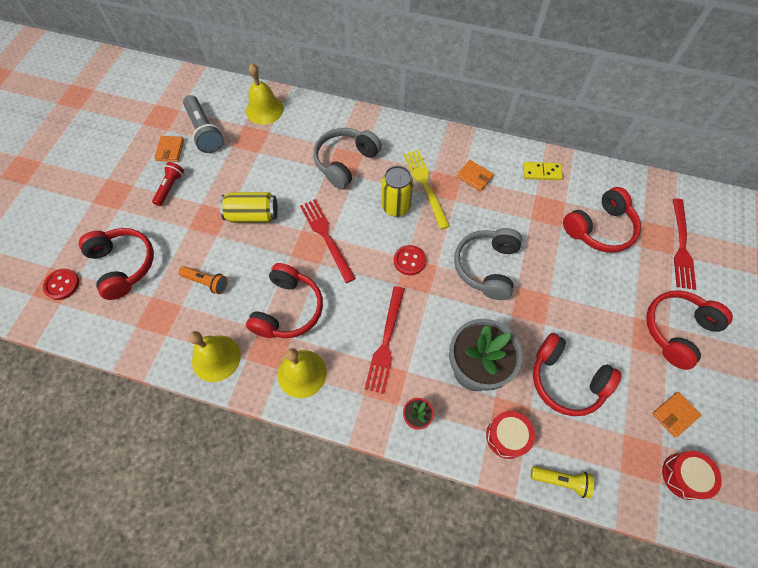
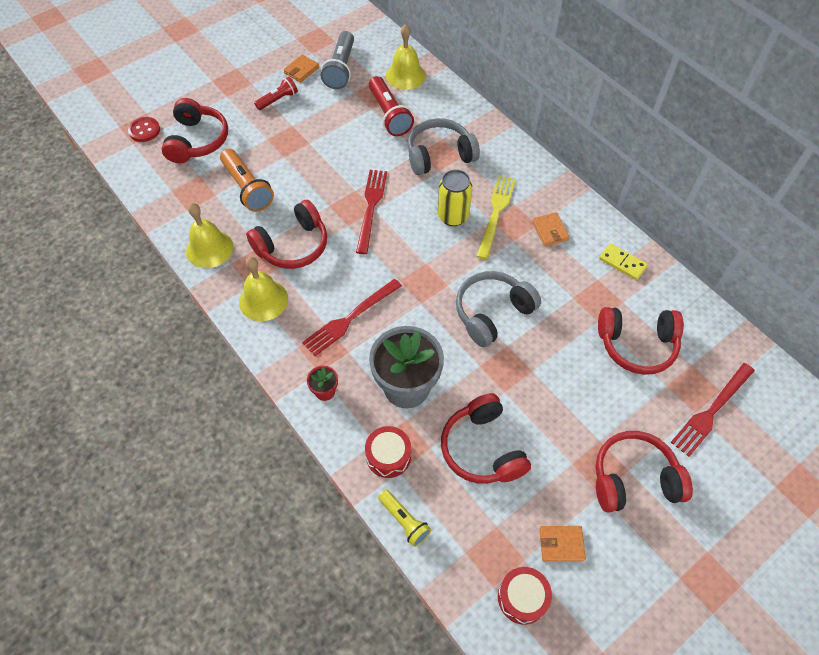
camera: 35 degrees right, 5 degrees down
orange flashlight [178,266,228,294] -> orange flashlight [220,149,274,212], size x1.63
yellow can [220,192,278,223] -> none
red button [394,245,426,275] -> none
none -> red flashlight [369,76,414,136]

